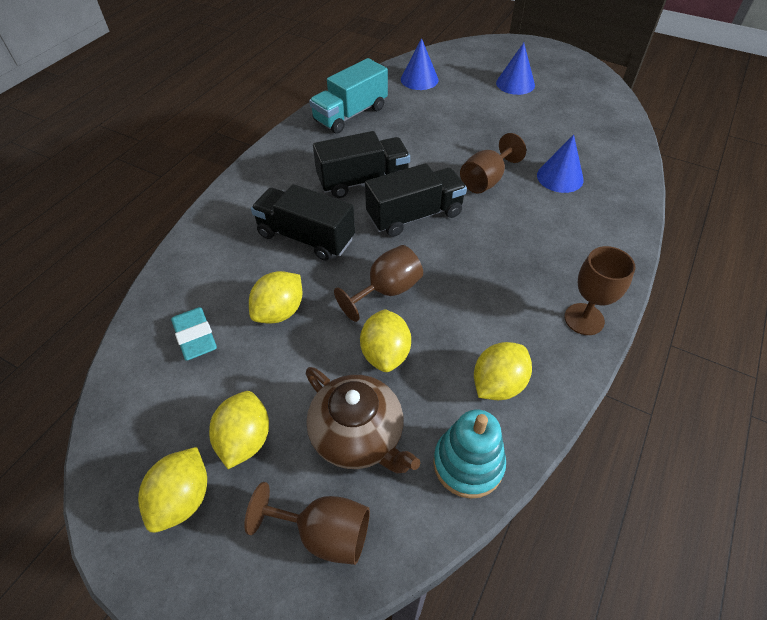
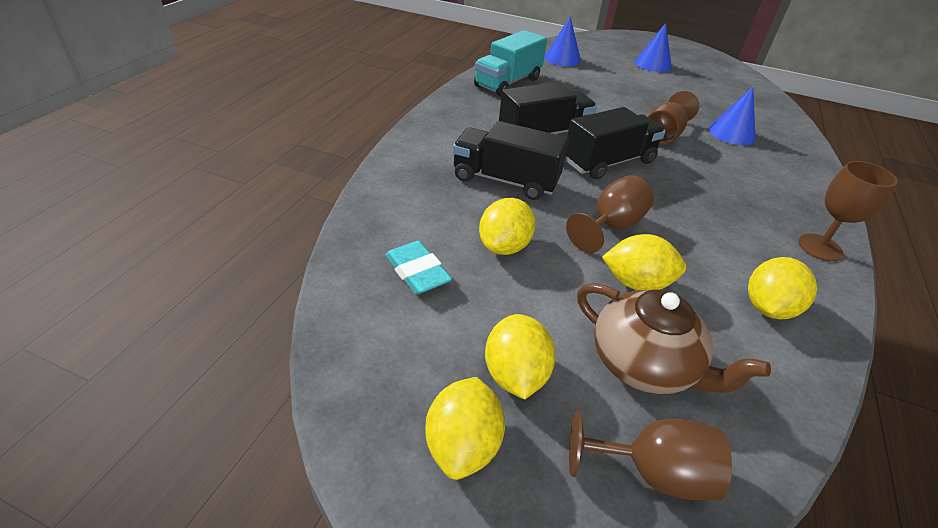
camera: 10 degrees left, 10 degrees down
yellow lemon [360,309,411,372] -> yellow lemon turned 75 degrees counterclockwise [602,234,686,290]
turquoise stacking toy [433,410,506,499] -> none

